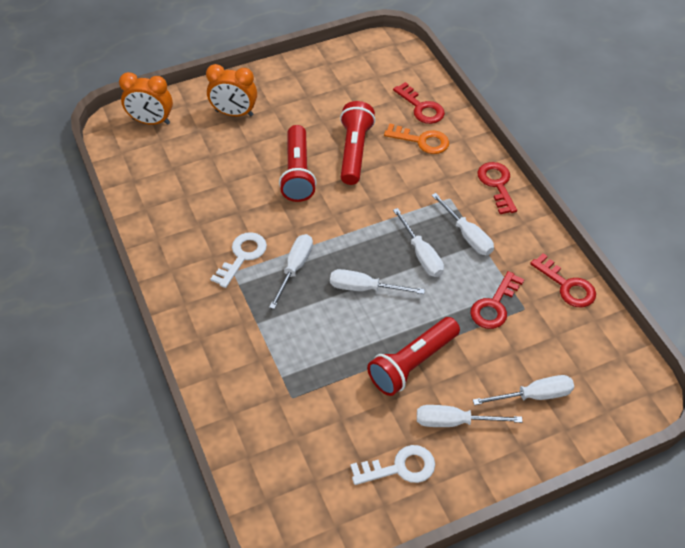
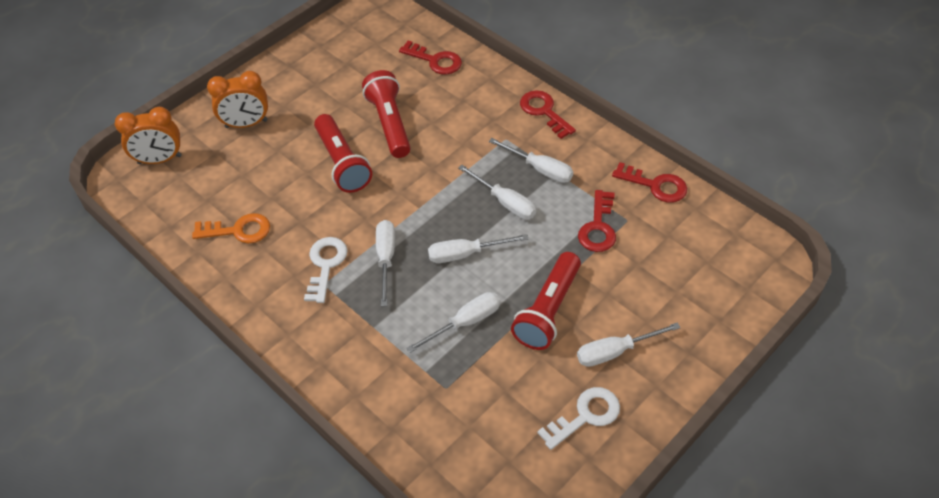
camera: 20 degrees left, 0 degrees up
orange key [384,123,449,154] -> orange key moved to [192,213,270,243]
white screwdriver [473,375,574,405] -> white screwdriver moved to [406,292,500,353]

